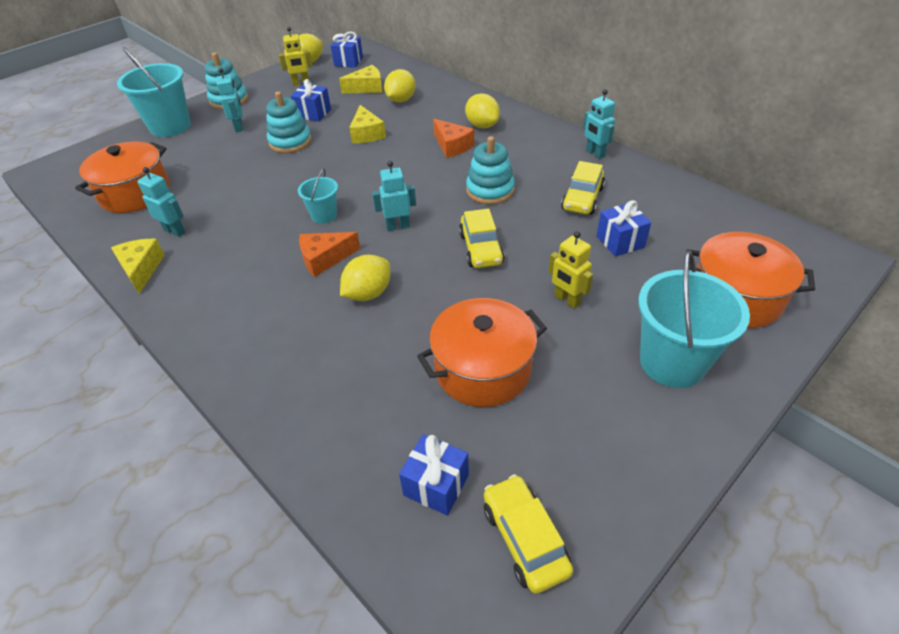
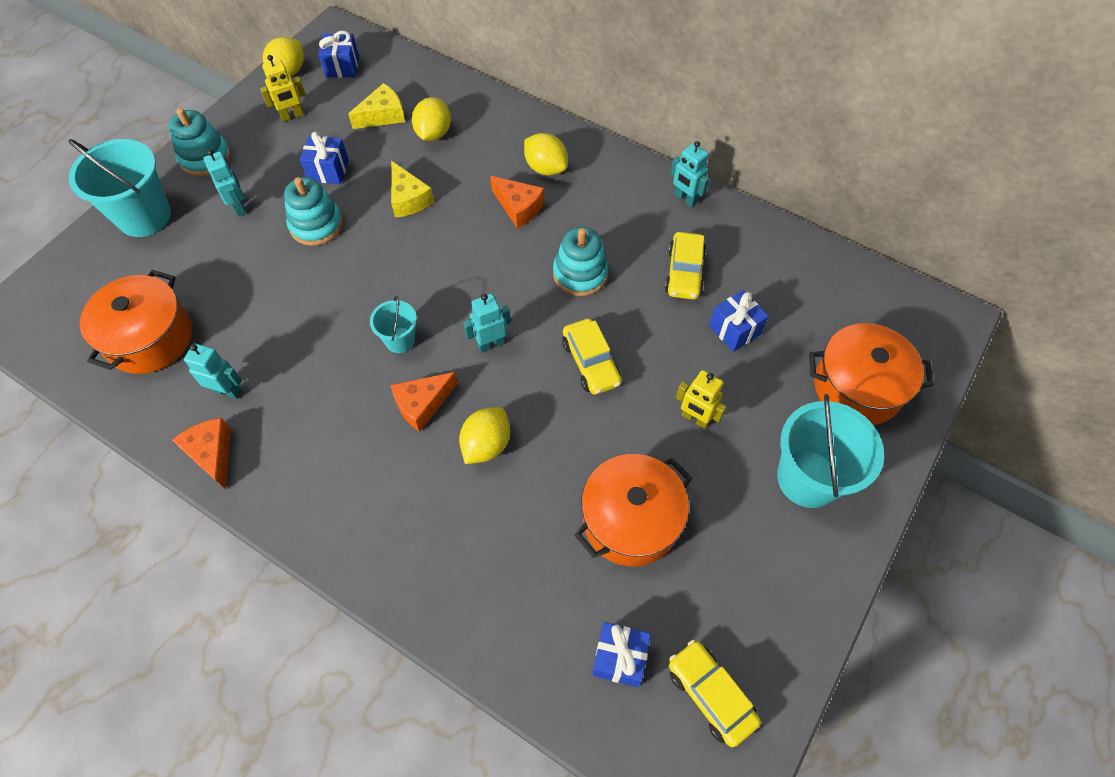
camera: 15 degrees left, 15 degrees up
yellow cheese [111,239,165,294] -> orange cheese [172,418,231,490]

